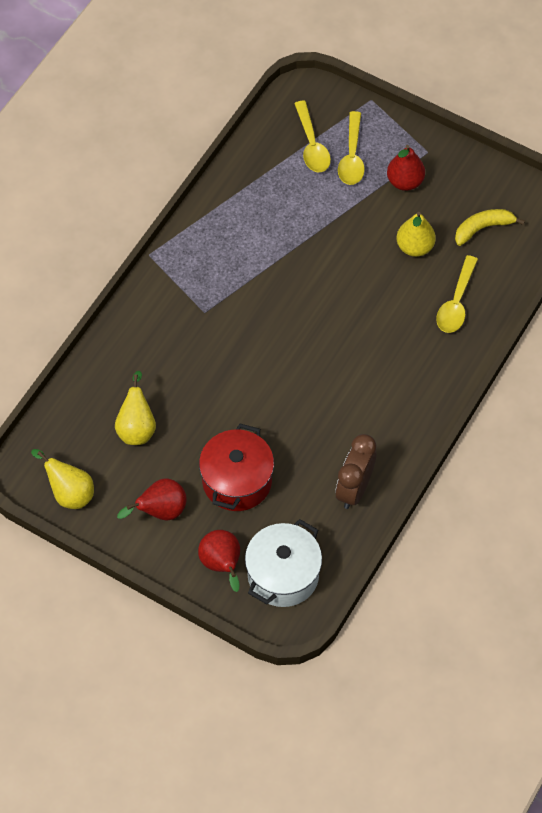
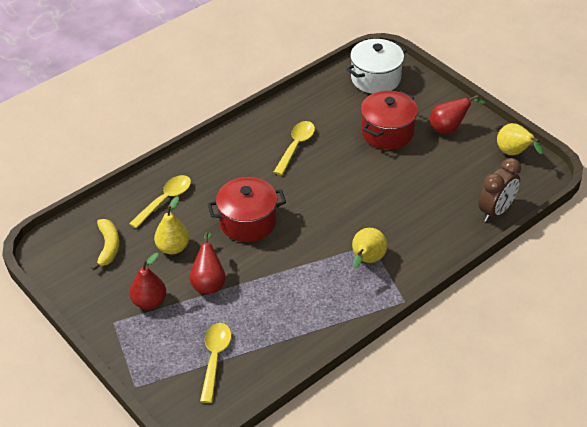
camera: 160 degrees left, 15 degrees down
yellow pear [115,371,156,445] -> yellow pear moved to [352,228,387,268]
red pear [198,530,240,592] -> red pear moved to [190,232,226,294]
brown clock [335,434,376,509] -> brown clock moved to [478,158,521,222]
yellow spoon [338,111,365,185] -> yellow spoon moved to [274,121,315,175]
yellow banana [455,209,525,246] -> yellow banana turned 90 degrees counterclockwise [91,219,119,271]
none -> red pot [208,177,286,242]

